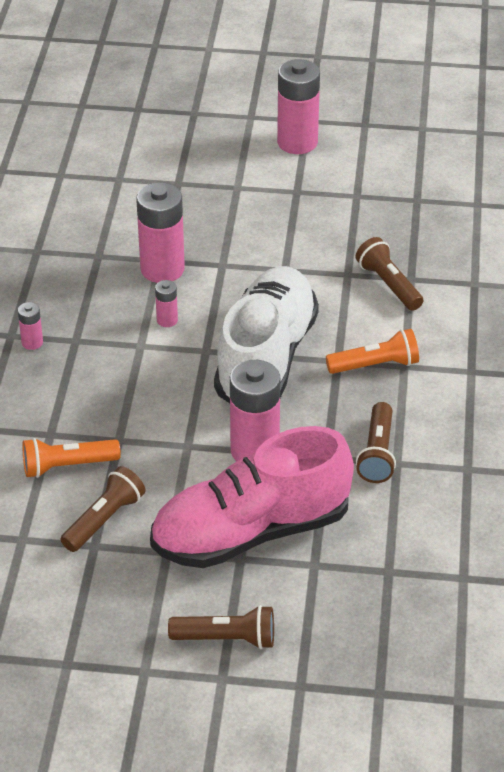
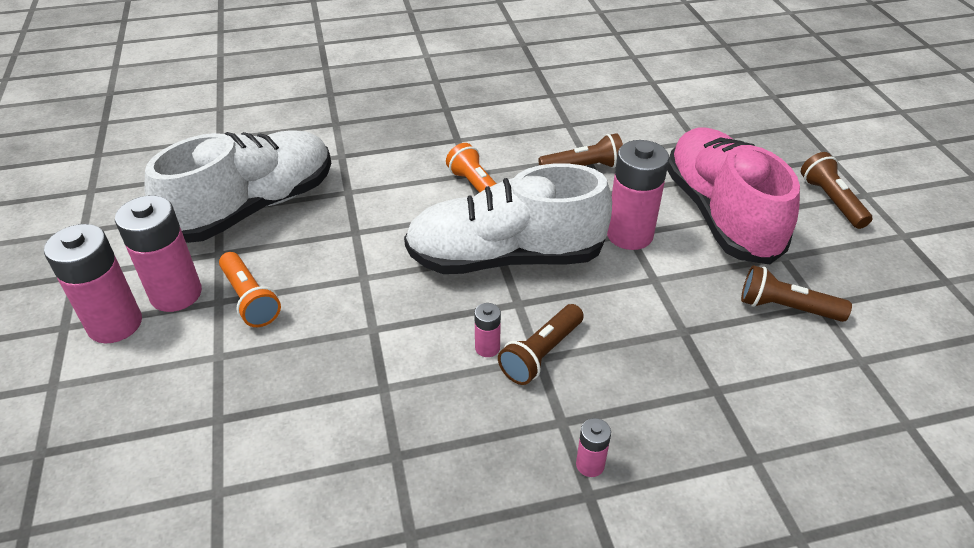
camera: 110 degrees left, 0 degrees up
orange flashlight [22,438,121,478] -> orange flashlight moved to [219,252,281,327]
pink battery [136,182,185,283] -> pink battery moved to [115,195,202,312]
pink shoe [150,426,354,568] -> pink shoe turned 150 degrees counterclockwise [667,128,800,264]
brown flashlight [356,237,423,311] -> brown flashlight moved to [498,304,584,385]
none -> white shoe [144,131,331,243]

